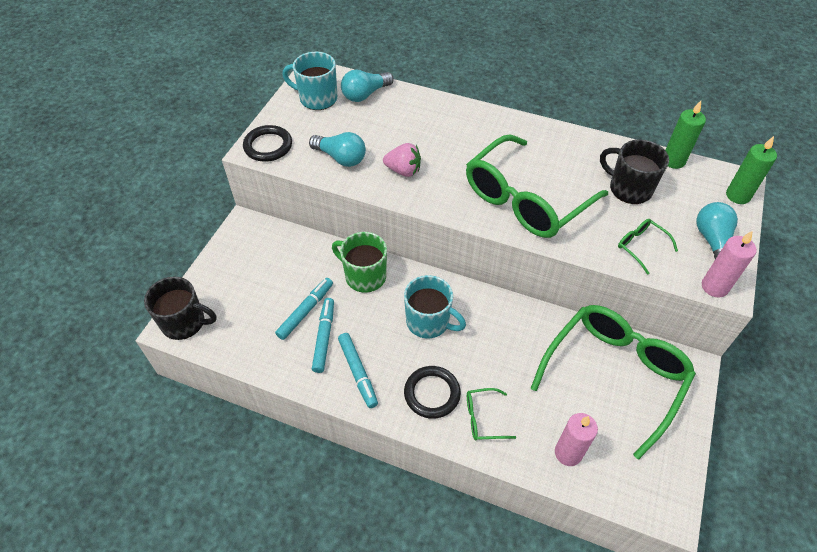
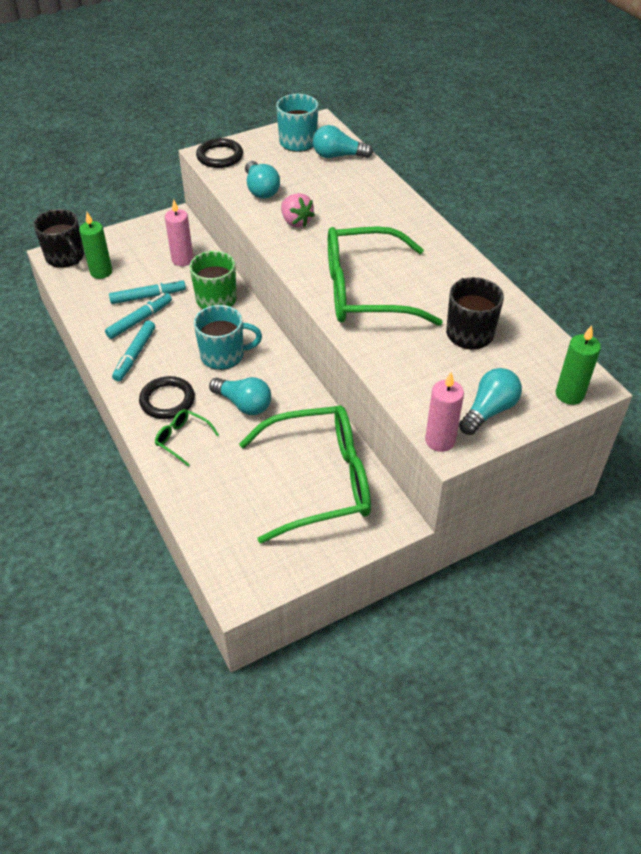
camera: 40 degrees right, 5 degrees down
turquoise mug [404,275,466,338] -> turquoise mug turned 75 degrees counterclockwise [194,305,262,370]
pink candle [555,413,598,466] -> pink candle moved to [165,199,194,266]
green glasses [618,219,678,275] -> none
green candle [665,101,706,169] -> green candle moved to [79,212,112,279]
none -> turquoise light bulb [209,377,271,415]

